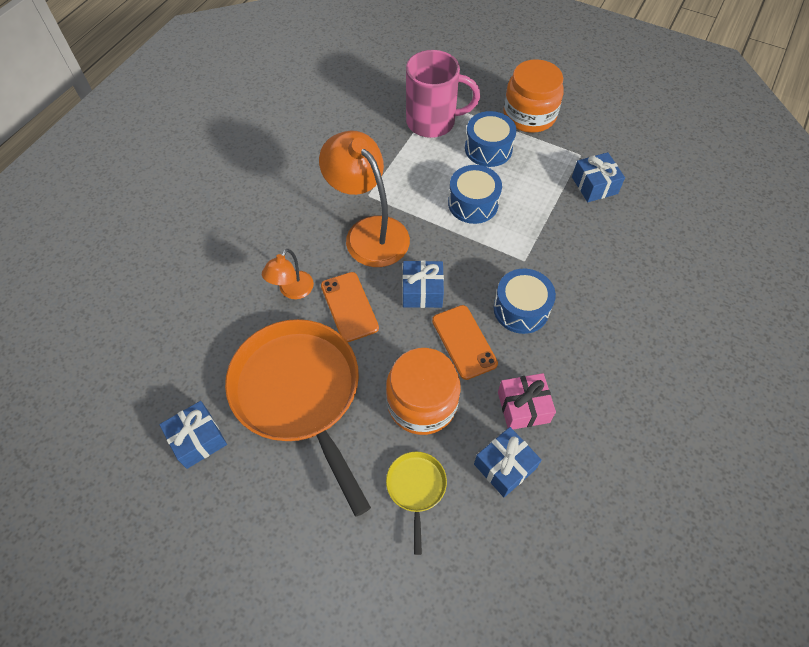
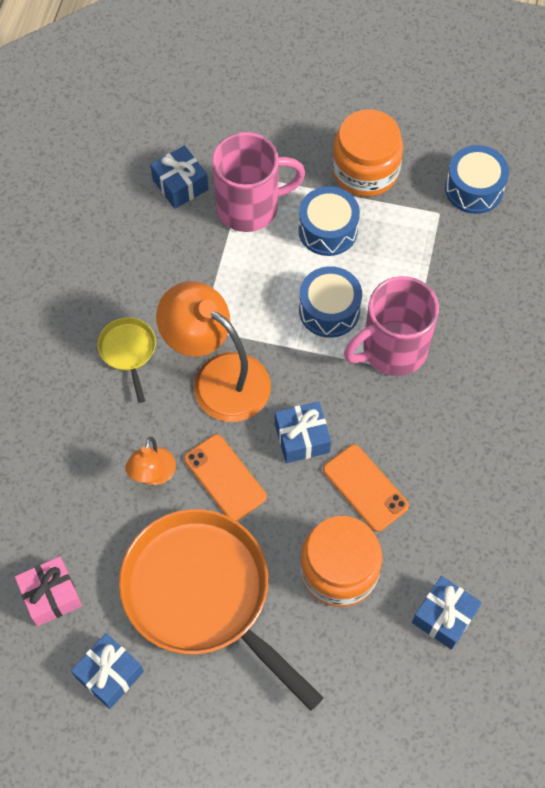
camera: 15 degrees left, 5 degrees up
yellow pan [386,452,447,555] -> yellow pan moved to [97,318,156,403]
blue drum [494,269,556,334] -> blue drum moved to [445,145,509,214]
pink gift [498,373,556,429] -> pink gift moved to [15,556,82,626]
blue gift [572,152,625,202] -> blue gift moved to [150,145,208,209]
none -> pink mug [344,276,439,376]

